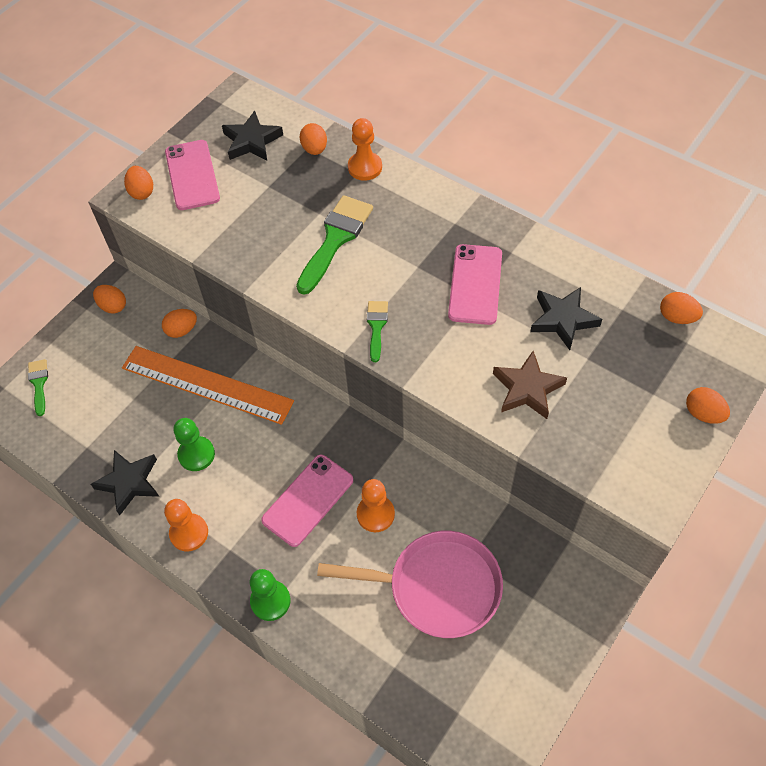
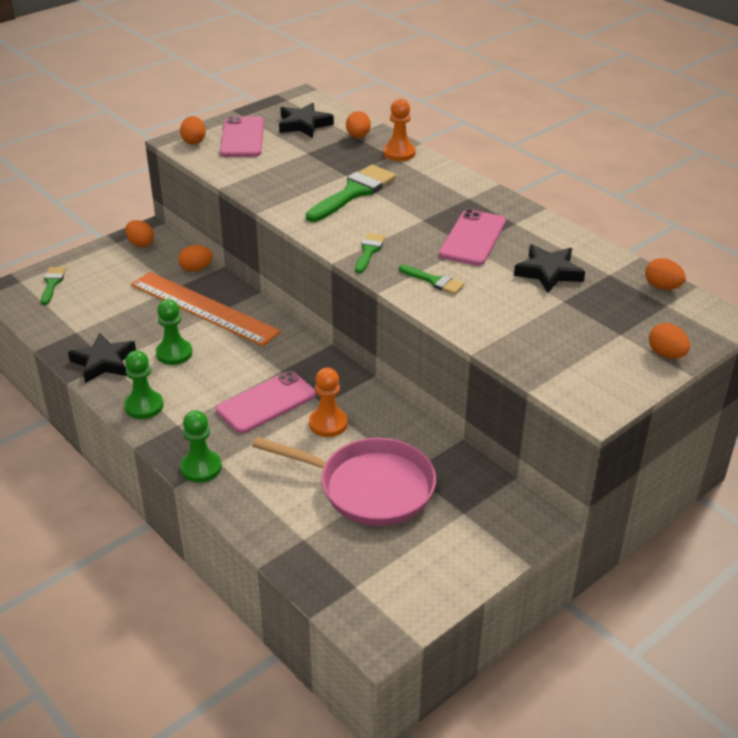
camera: 10 degrees right, 20 degrees down
orange pawn [164,499,208,552] -> green pawn [124,350,163,419]
brown star [493,351,567,419] -> none
none -> green brush [399,265,465,295]

